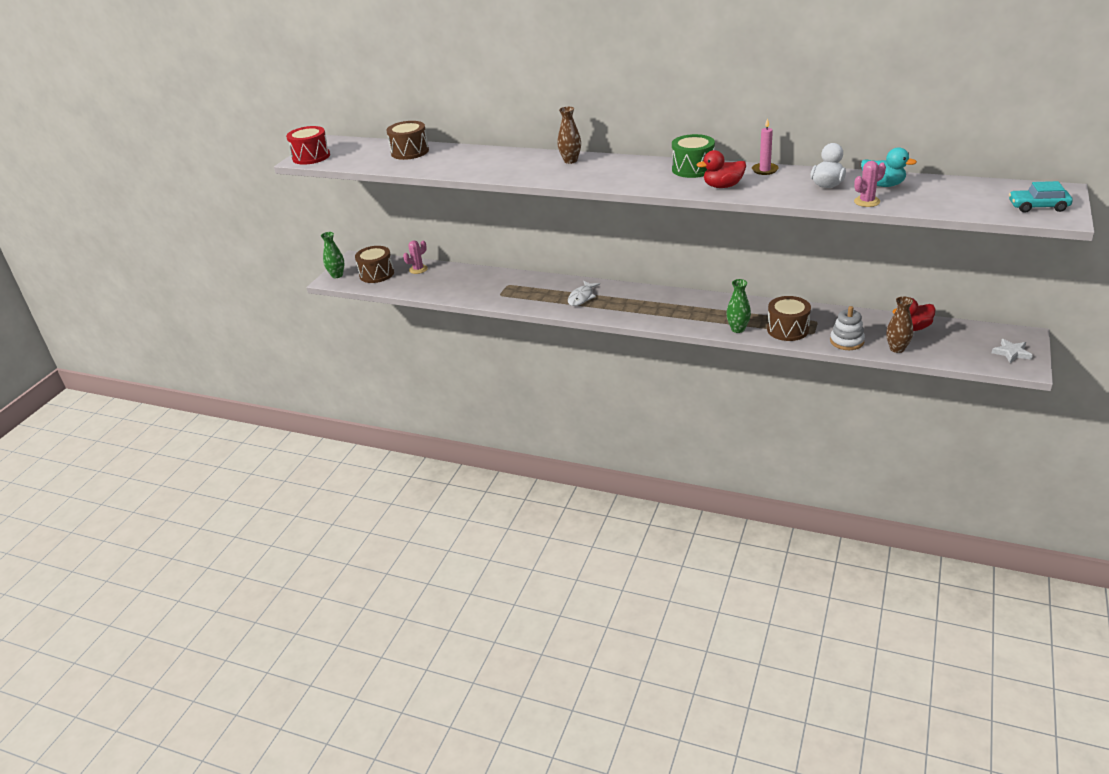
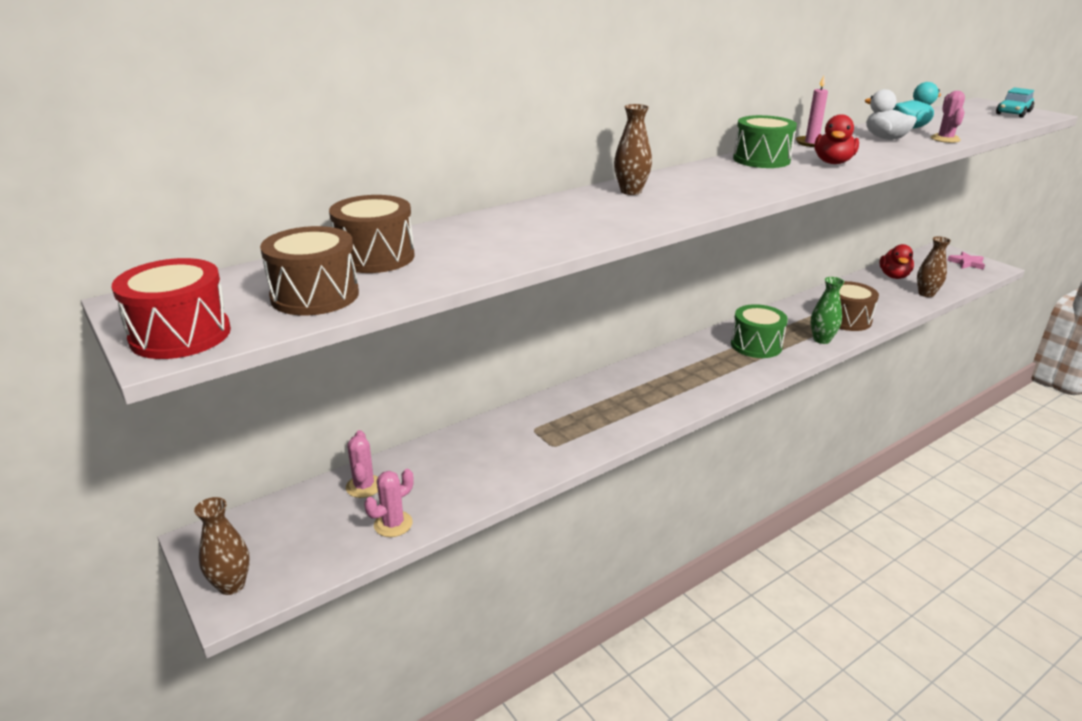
camera: 60 degrees left, 5 degrees down
green vase [321,232,344,278] -> brown vase [194,497,250,595]
brown drum [355,246,394,283] -> brown drum moved to [260,226,359,315]
white fish [568,281,600,306] -> none
white stacking toy [830,306,865,350] -> none
white star [991,339,1033,363] -> pink star [947,252,985,270]
none -> pink cactus [364,469,413,537]
none -> green drum [731,304,788,358]

